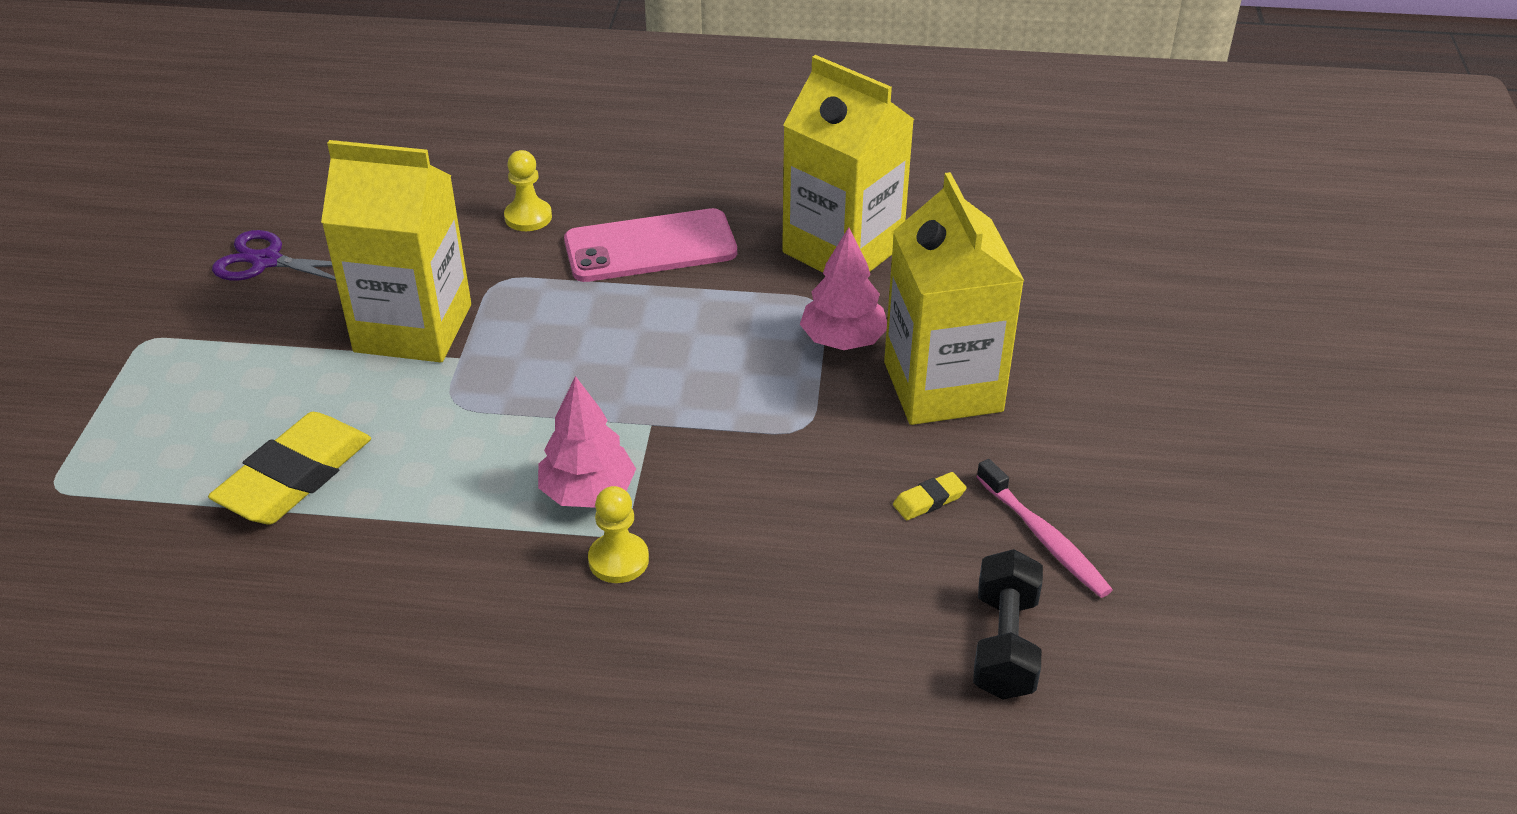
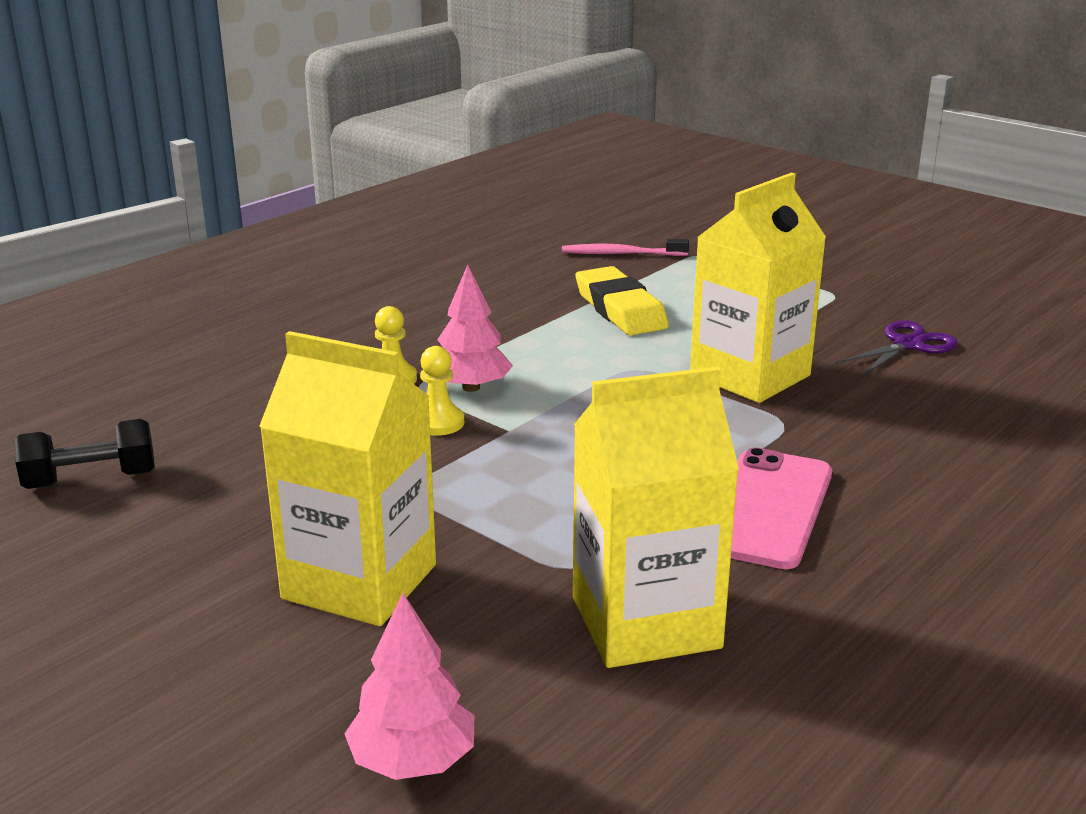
camera: 125 degrees right, 15 degrees down
yellow pawn [504,150,552,231] -> yellow pawn moved to [420,346,464,435]
pink tree [800,227,887,350] -> pink tree moved to [345,593,474,780]
yellow eraser [893,472,967,520] -> none
black dumbbell [973,549,1043,700] -> black dumbbell turned 60 degrees counterclockwise [14,419,155,489]
pink toothbrush [976,459,1113,598] -> pink toothbrush moved to [562,239,689,256]

